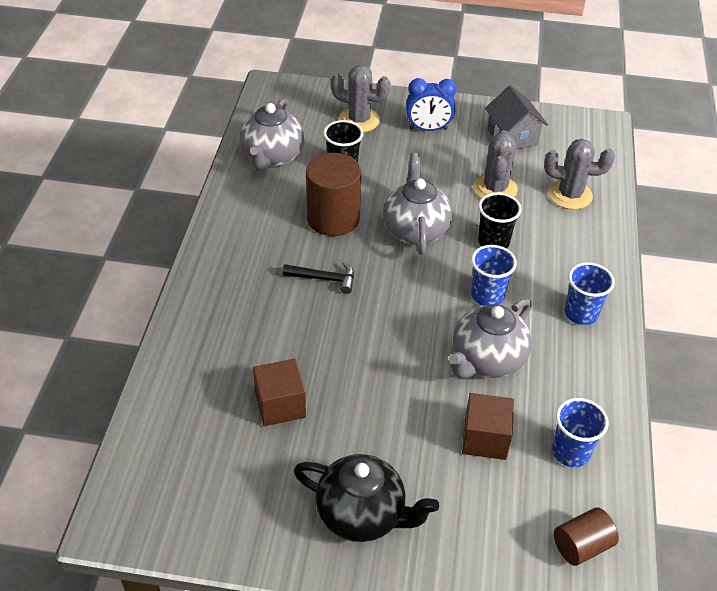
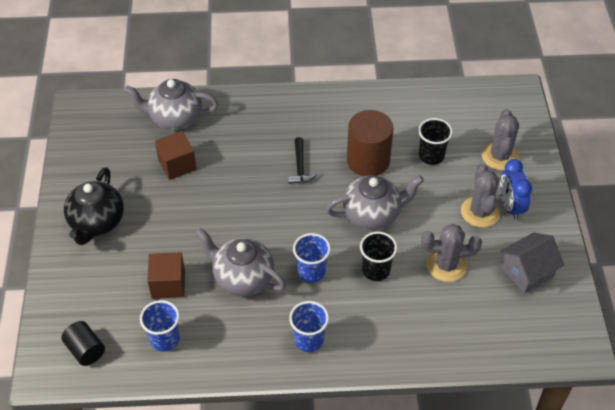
camera: 80 degrees right, 5 degrees up
grey teapot [240,98,304,171] -> grey teapot moved to [124,79,218,130]
grey cactus [544,139,615,210] -> grey cactus moved to [461,164,500,227]
brown cylinder [554,507,619,566] -> black cylinder [61,321,105,366]

